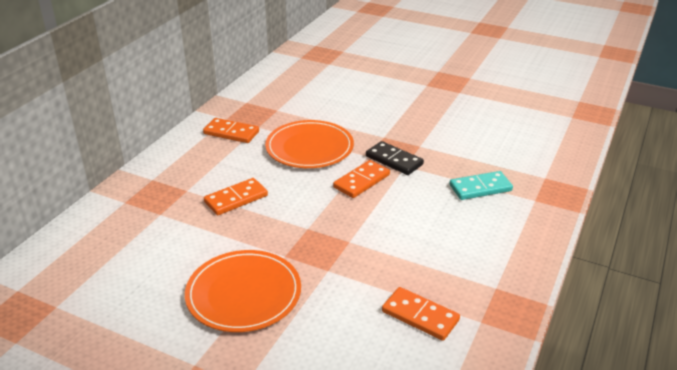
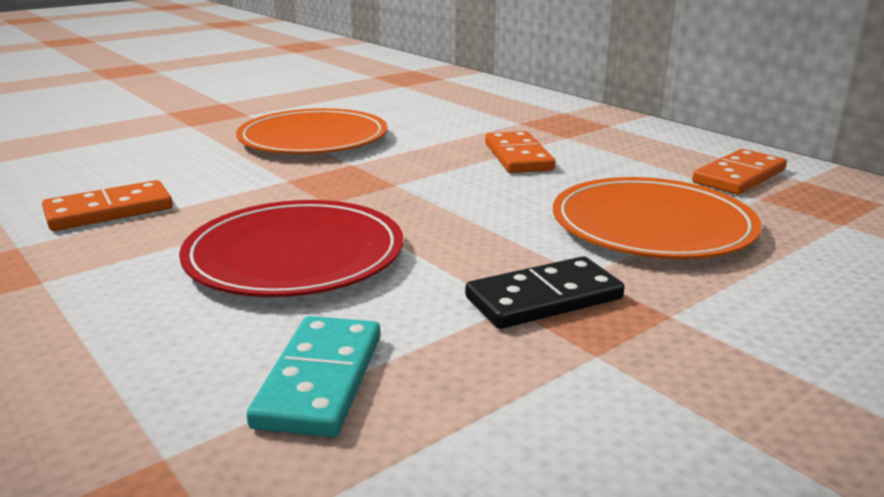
camera: 115 degrees right, 10 degrees down
orange domino [333,160,390,198] -> none
none -> red plate [179,200,403,297]

